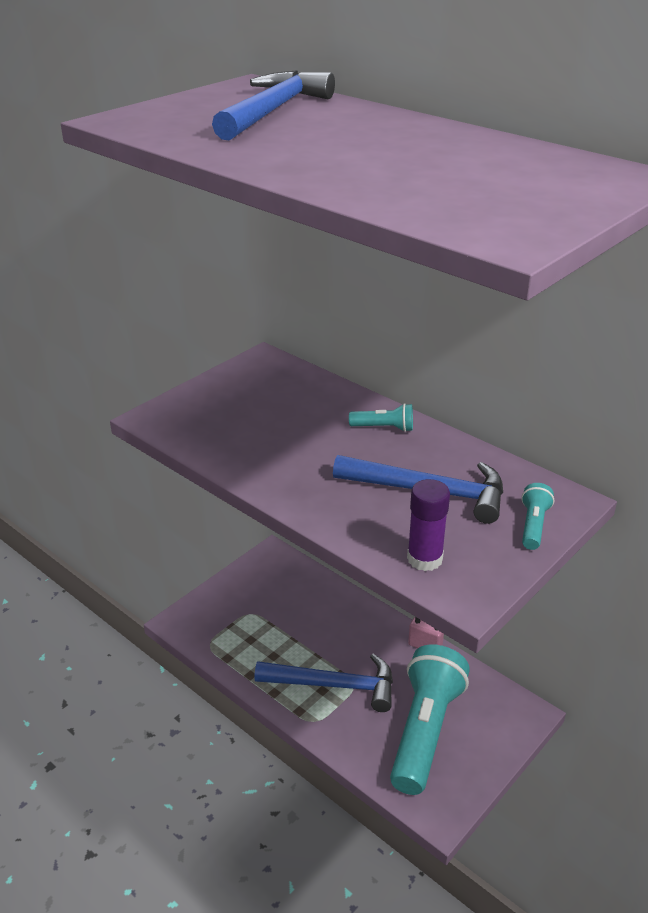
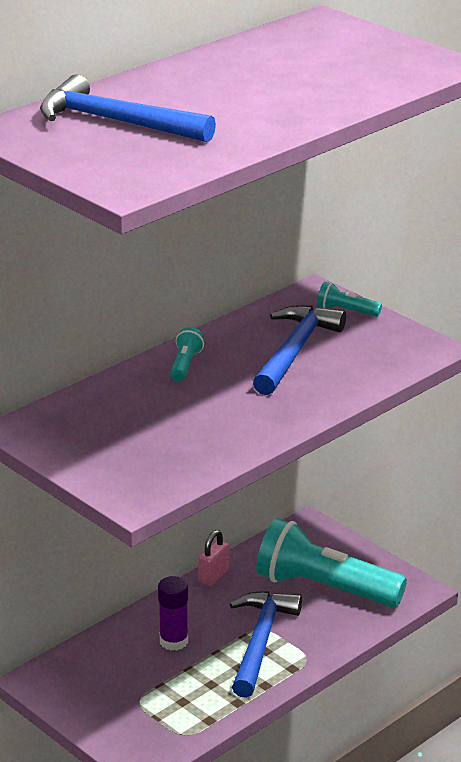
camera: 85 degrees left, 5 degrees down
purple glue stick [407,479,450,571] -> purple glue stick moved to [158,576,188,651]

